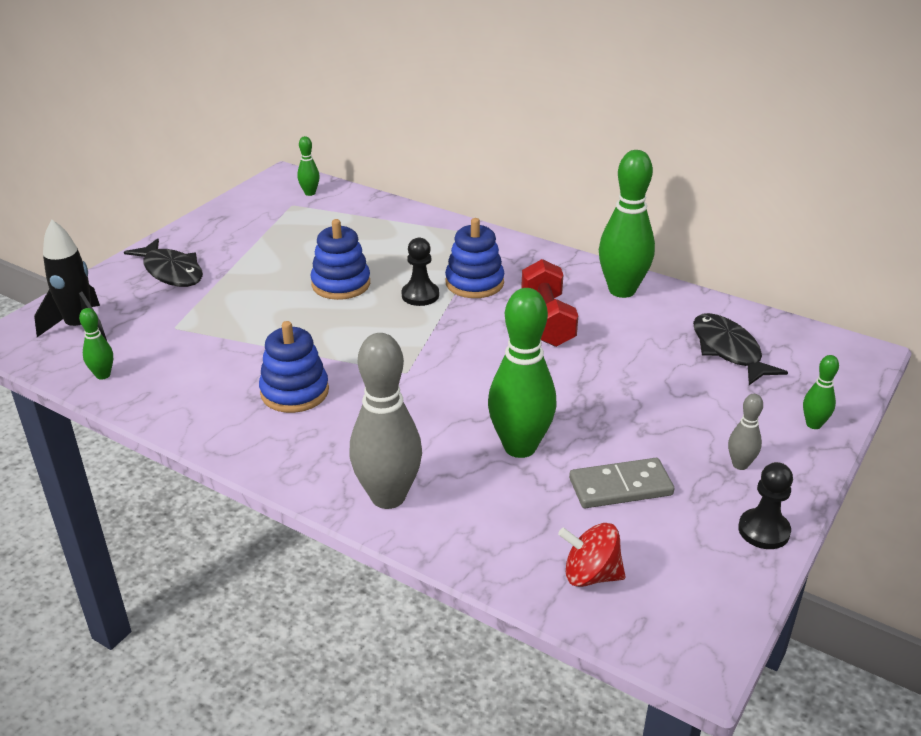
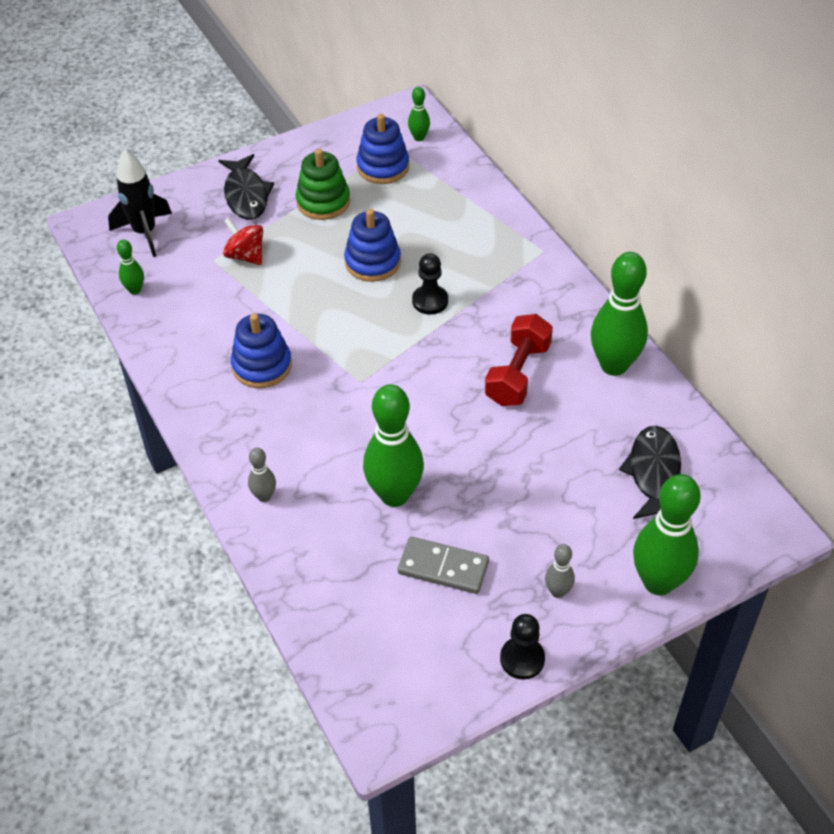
camera: 30 degrees right, 15 degrees up
grey bowling pin [349,333,422,509] -> grey bowling pin [248,448,276,502], size x0.47
blue stacking toy [445,218,504,298] -> blue stacking toy moved to [356,114,409,184]
red spinning top [558,523,626,587] -> red spinning top moved to [223,218,263,265]
green bowling pin [803,355,839,429] -> green bowling pin [633,474,701,595], size x2.14
none -> green stacking toy [296,149,350,220]

